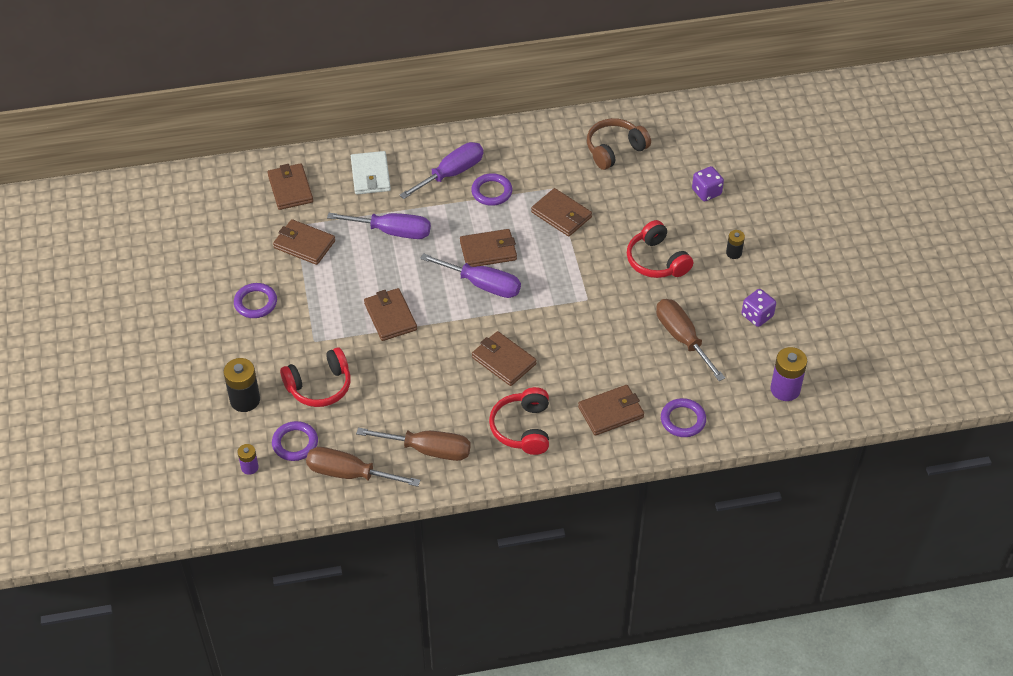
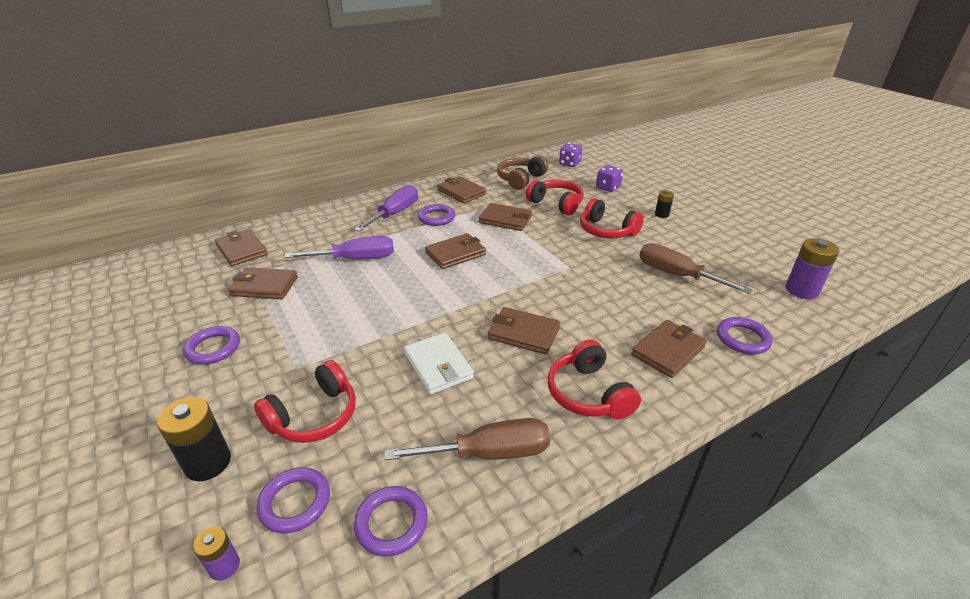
camera: 20 degrees left, 15 degrees down
brown screwdriver [306,447,420,487] -> purple ring [354,486,428,556]
white wallet [351,151,391,194] -> white wallet moved to [404,333,474,394]
brown wallet [364,288,417,341] -> brown wallet moved to [437,176,486,204]
purple screwdriver [420,253,521,298] -> none
purple dice [742,289,776,327] -> purple dice moved to [559,143,582,167]
none -> red headphones [526,180,584,215]

